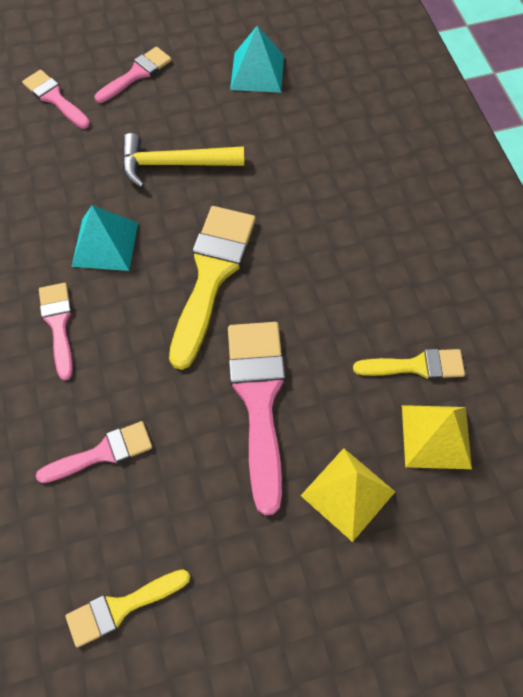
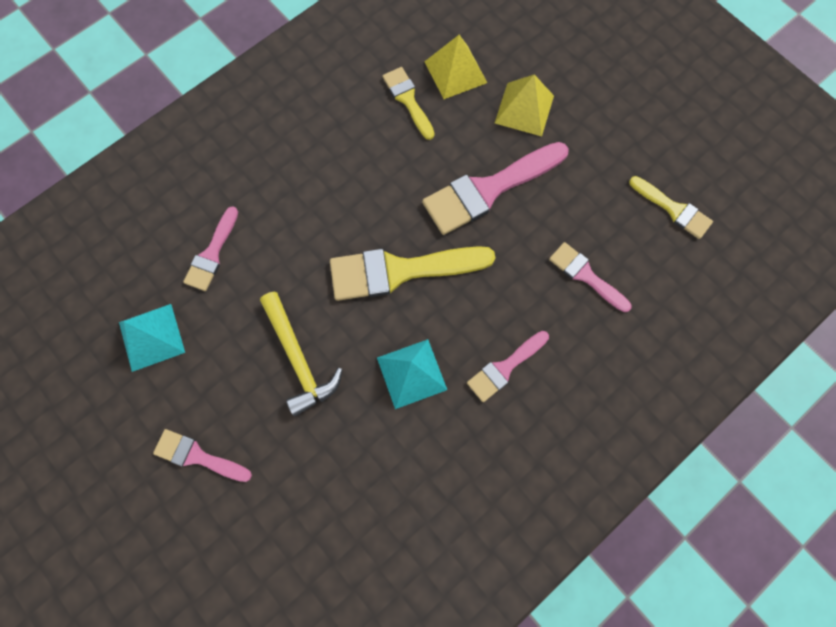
camera: 115 degrees left, 10 degrees up
pink brush [22,70,90,129] -> pink brush moved to [183,206,238,291]

